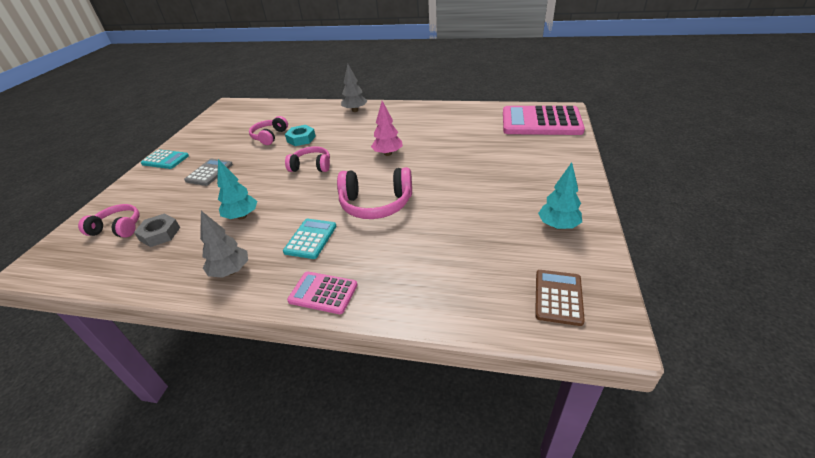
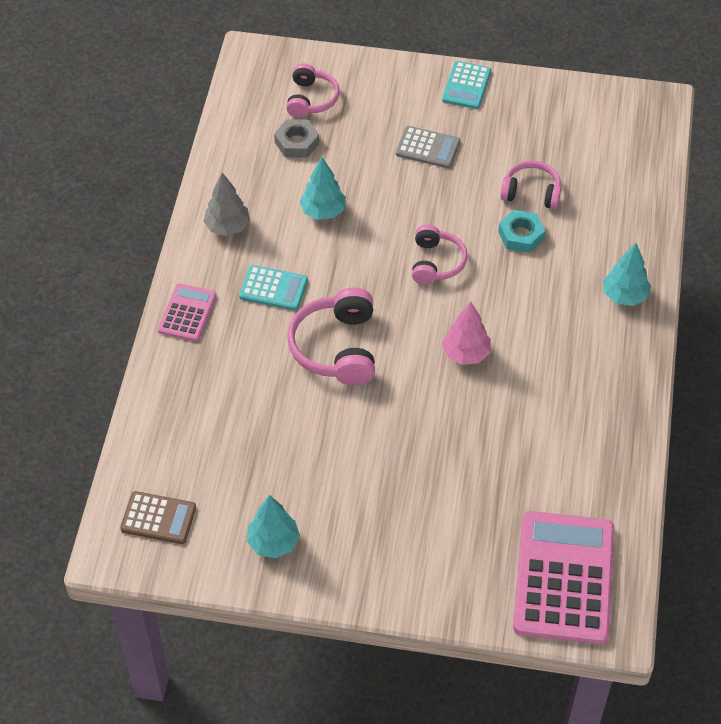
camera: 85 degrees right, 15 degrees up
grey tree [341,64,367,112] -> turquoise tree [603,243,651,306]

